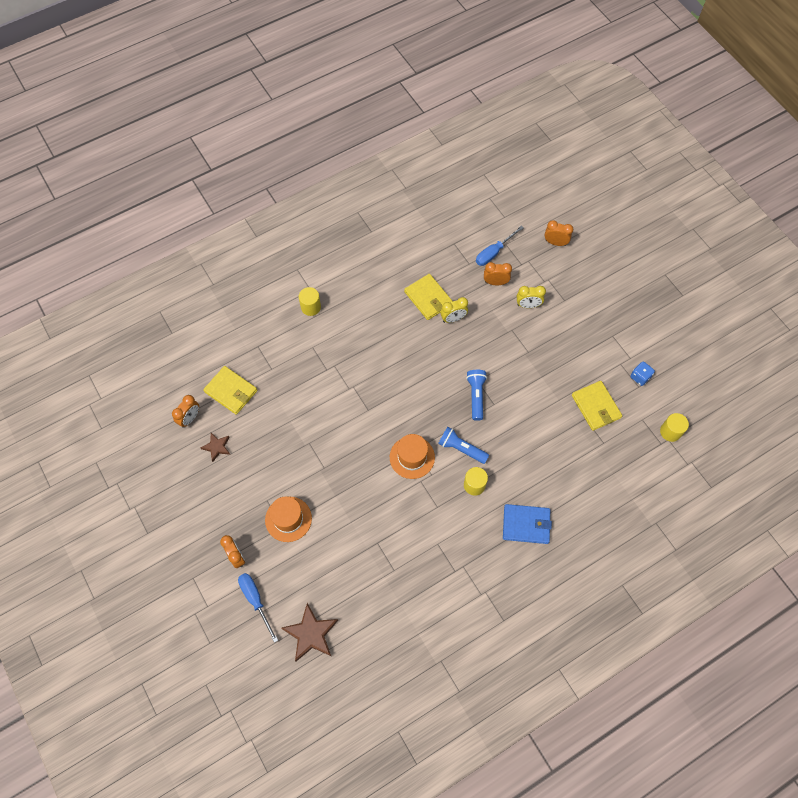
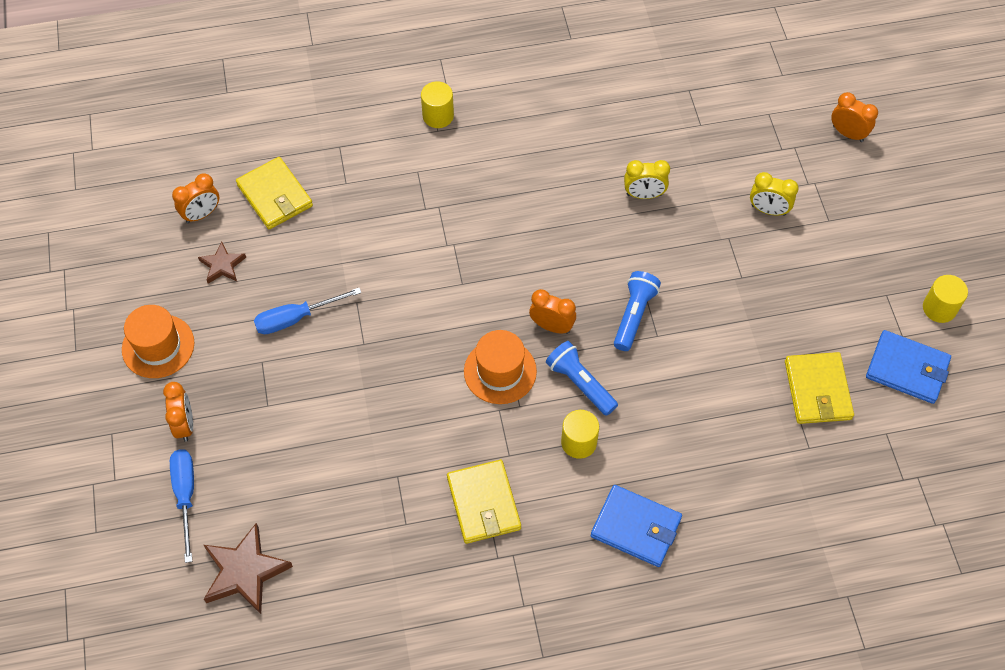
camera: 20 degrees right, 5 degrees down
orange hat [265,496,312,542] -> orange hat moved to [122,305,194,378]
yellow wallet [404,274,453,320] -> yellow wallet moved to [447,460,521,544]
blue screwdriver [476,226,524,266] -> blue screwdriver moved to [254,288,361,334]
orange clock [484,262,512,285] -> orange clock moved to [529,289,576,334]
blue dice [630,361,655,386] -> blue wallet [866,330,951,404]
yellow cylinder [660,413,689,442] -> yellow cylinder moved to [923,275,968,323]

